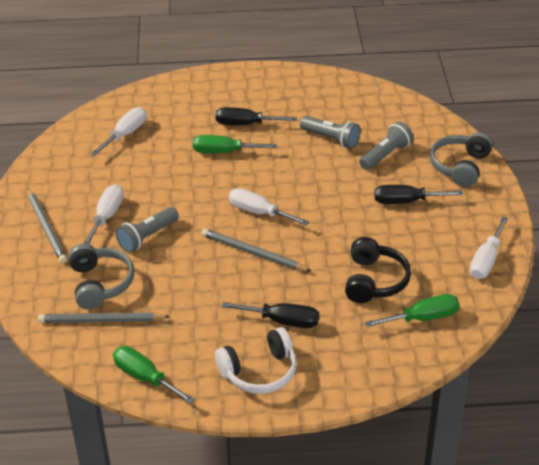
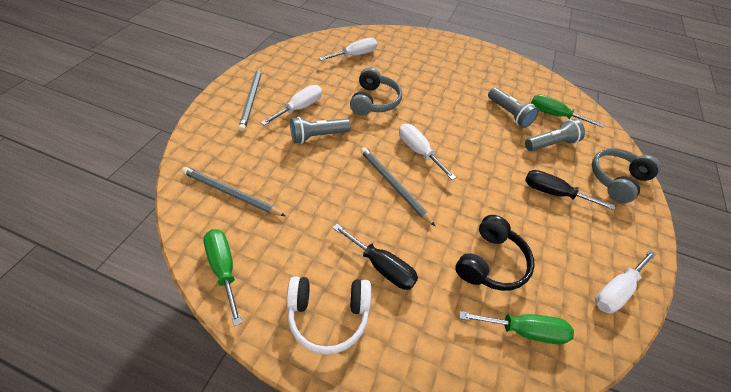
camera: 20 degrees right, 10 degrees up
grey headphones [68,244,134,309] -> grey headphones moved to [350,67,402,116]
green screwdriver [193,135,277,153] -> green screwdriver moved to [531,95,604,128]
black screwdriver [215,107,297,125] -> none

